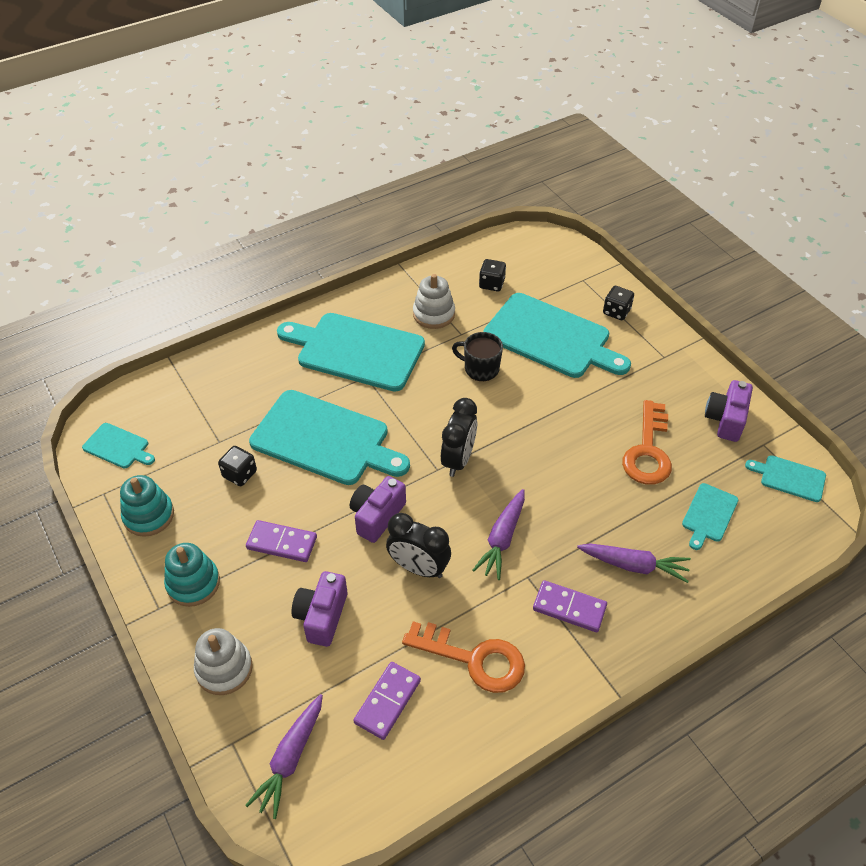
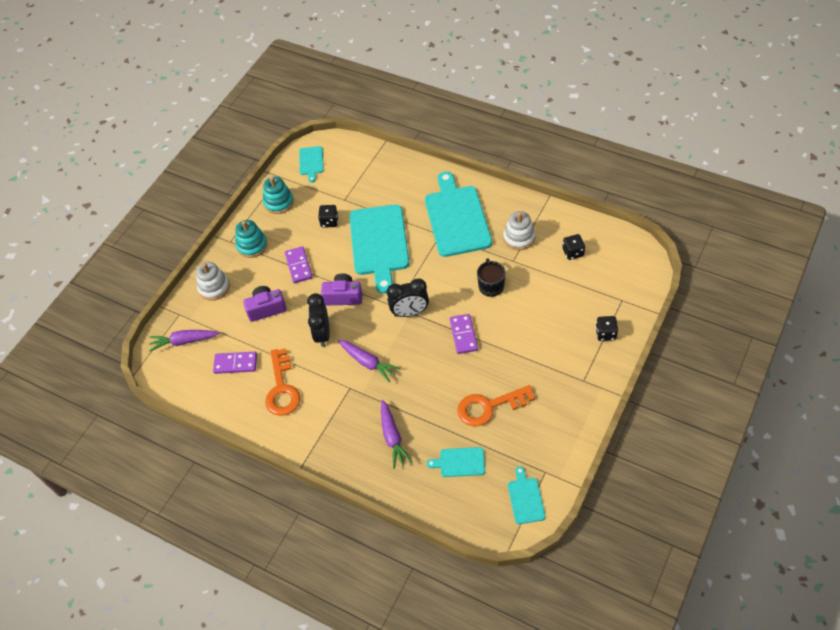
camera: 65 degrees right, 5 degrees up
purple carrot [472,489,525,580] -> purple carrot turned 135 degrees counterclockwise [338,340,400,382]
turquoise cutting board [483,293,631,378] -> none
purple domino [533,580,607,632] -> purple domino moved to [450,314,478,354]
purple camera [705,380,753,442] -> none

